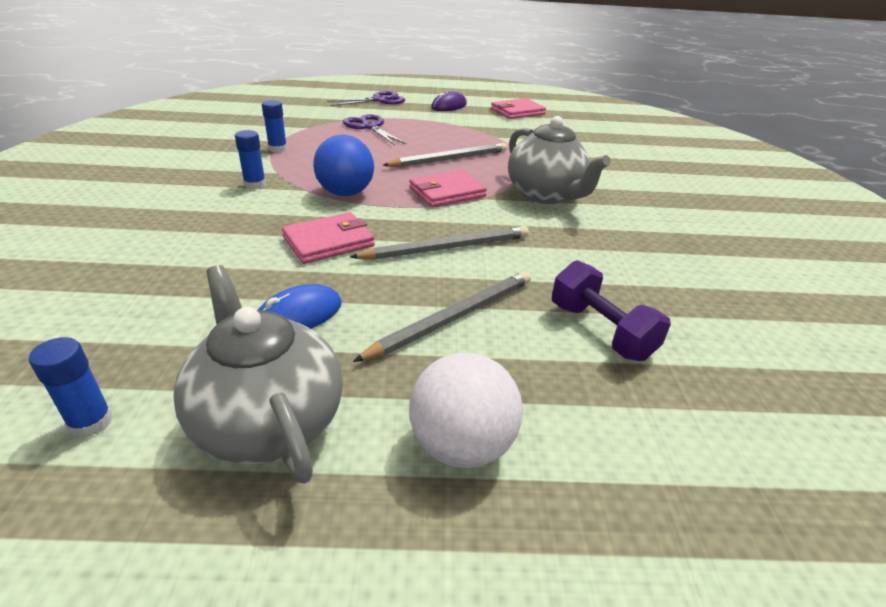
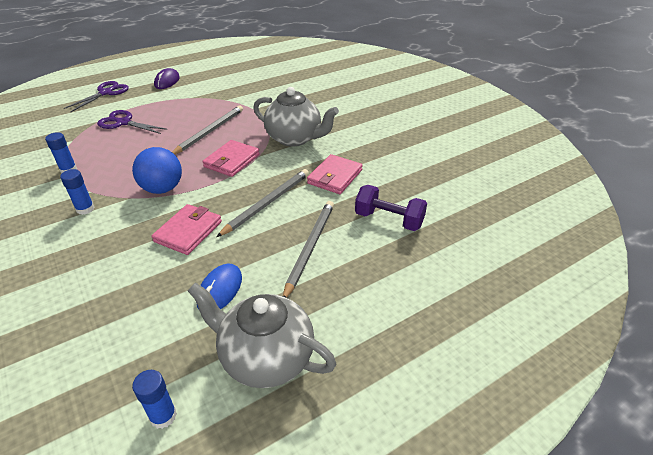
camera: 30 degrees left, 5 degrees up
white ball [409,353,523,468] -> none
pink wallet [491,98,546,119] -> pink wallet moved to [307,154,363,194]

